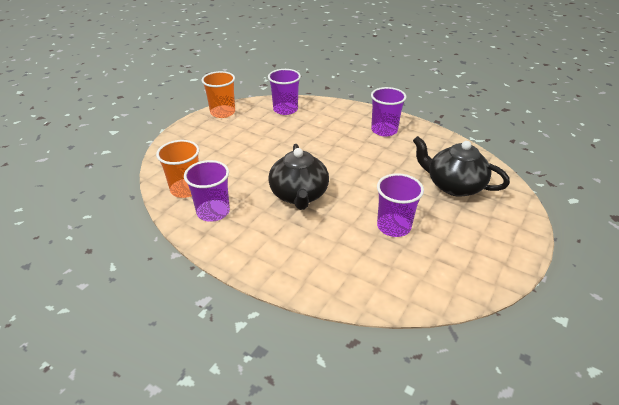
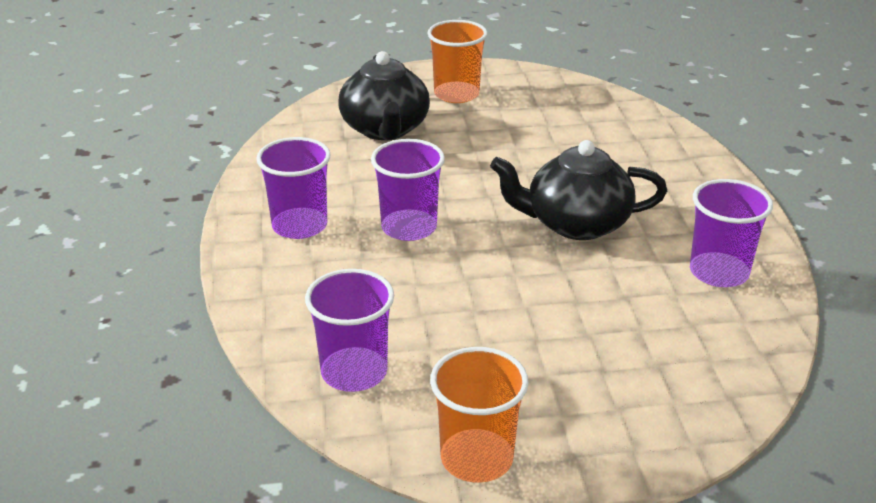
camera: 130 degrees left, 5 degrees down
orange cup [156,140,199,198] -> orange cup moved to [427,20,488,103]
black teapot [268,144,329,210] -> black teapot turned 135 degrees counterclockwise [490,140,667,240]
purple cup [377,173,424,237] -> purple cup moved to [371,139,445,241]

